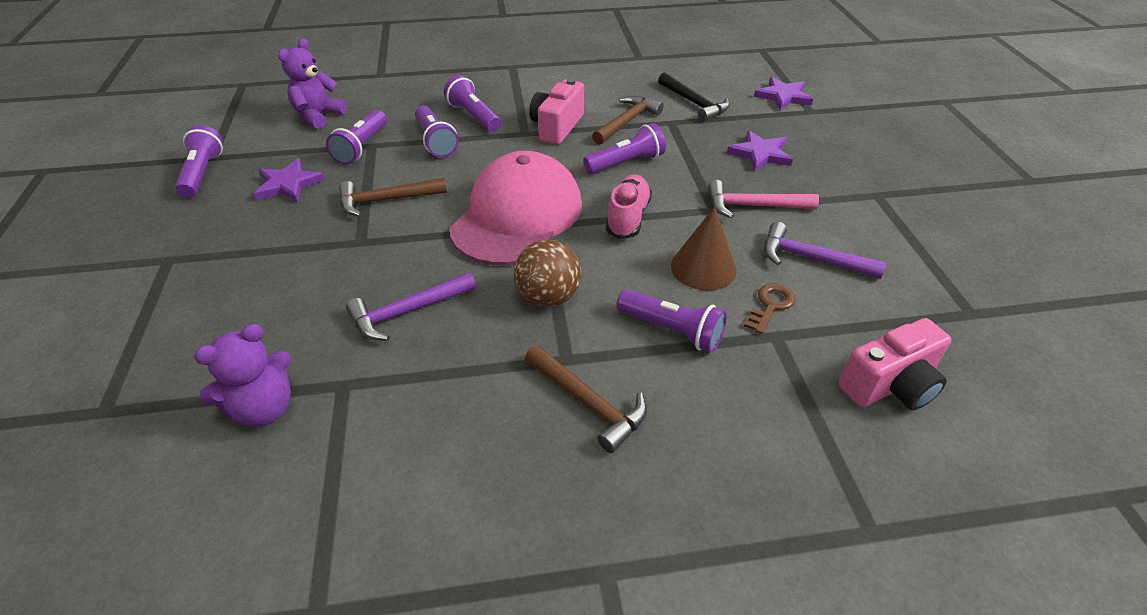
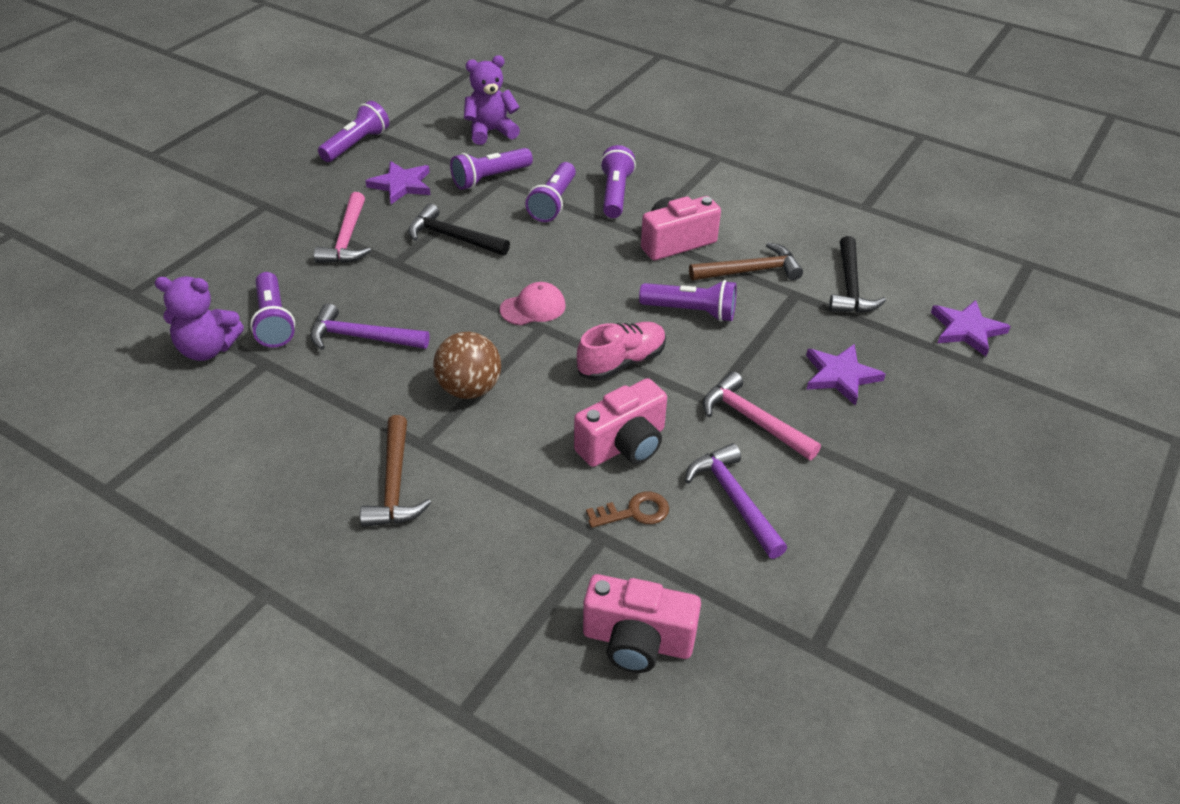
camera: 40 degrees right, 0 degrees up
brown hammer [339,178,447,217] -> black hammer [408,204,510,256]
pink cap [450,151,582,265] -> pink cap [500,282,566,325], size x0.41
purple flashlight [616,289,727,353] -> purple flashlight moved to [250,272,295,347]
brown cone [671,207,736,291] -> pink camera [574,378,667,467]
none -> pink hammer [314,192,371,263]

